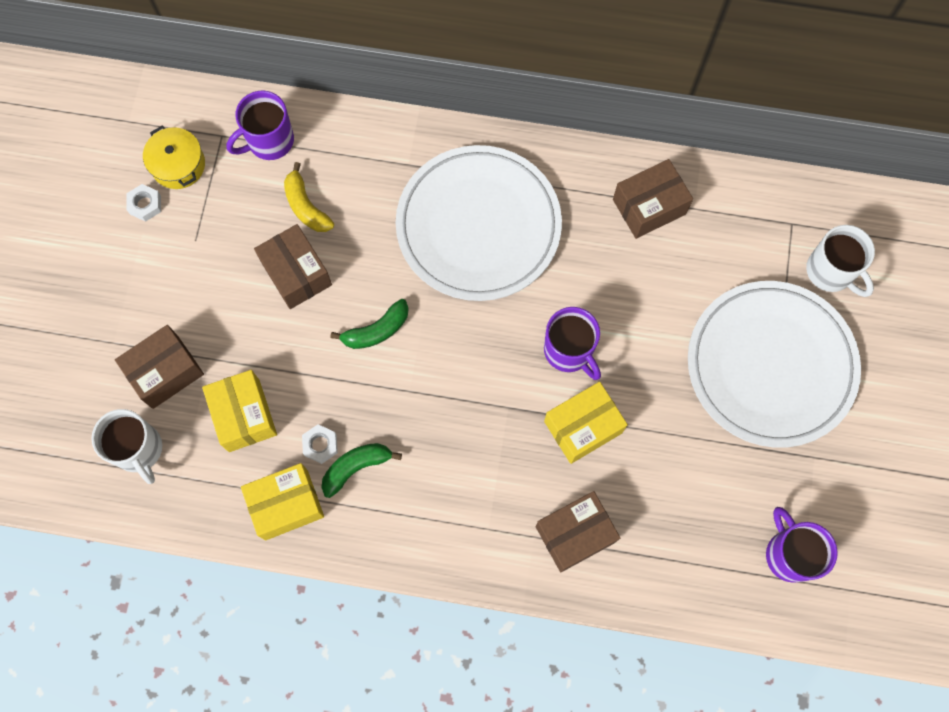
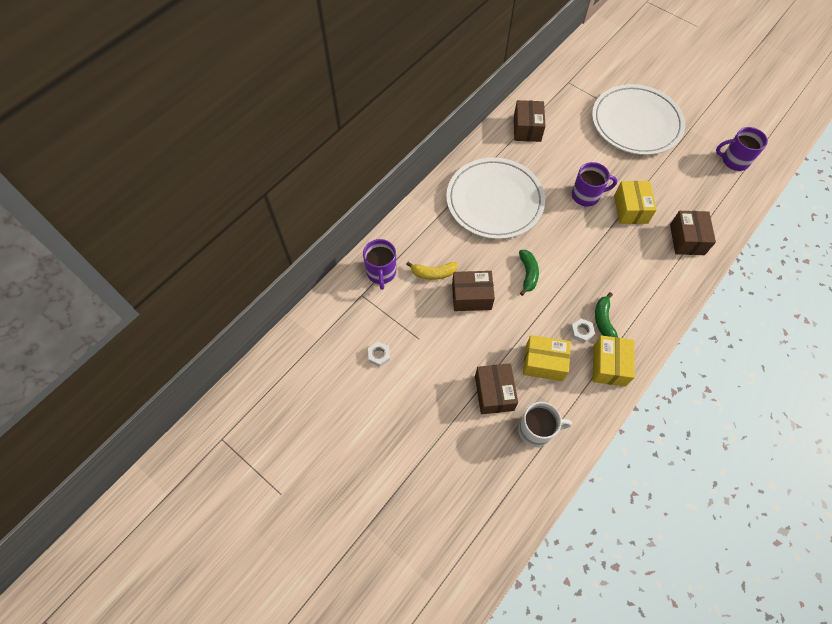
camera: 60 degrees left, 10 degrees down
yellow pot [143,126,205,189] -> none
white mug [806,225,875,297] -> none

